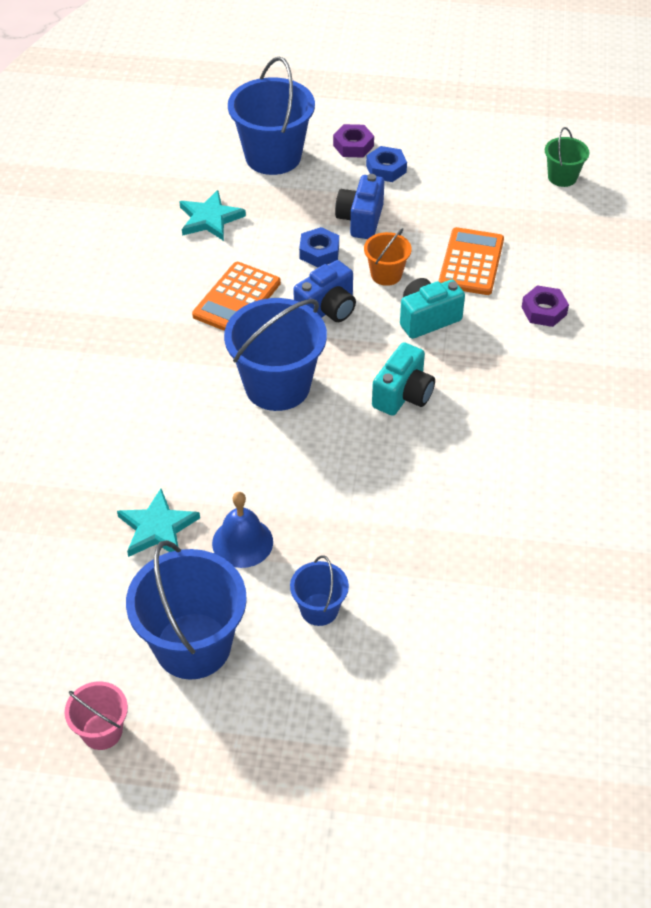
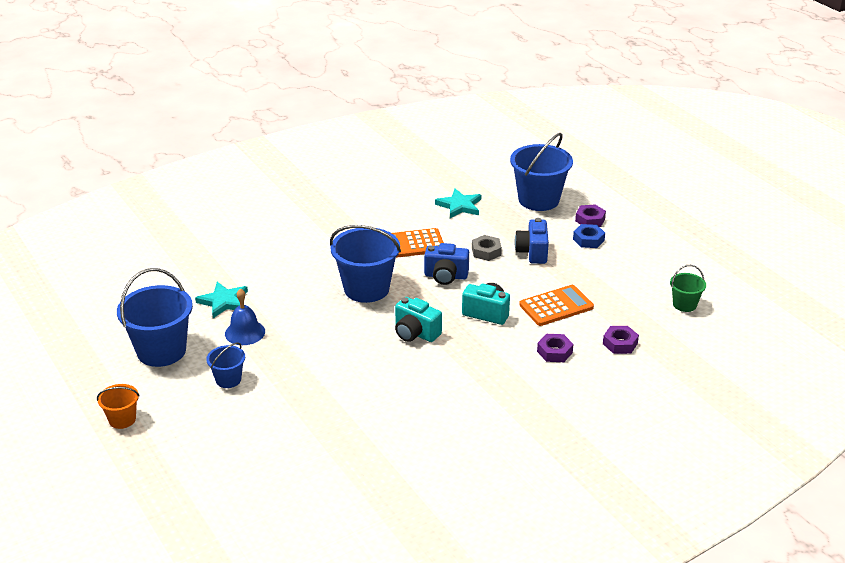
camera: 50 degrees right, 15 degrees down
pink bucket [65,681,128,750] -> none
blue nut [299,227,339,267] -> grey nut [472,235,502,261]
blue camera [335,174,384,239] -> blue camera turned 60 degrees counterclockwise [515,218,549,264]
orange bucket [364,228,411,286] -> orange bucket moved to [97,384,140,429]
turquoise camera [372,342,435,416] -> turquoise camera turned 45 degrees clockwise [395,297,442,342]
none -> purple nut [603,326,639,354]

